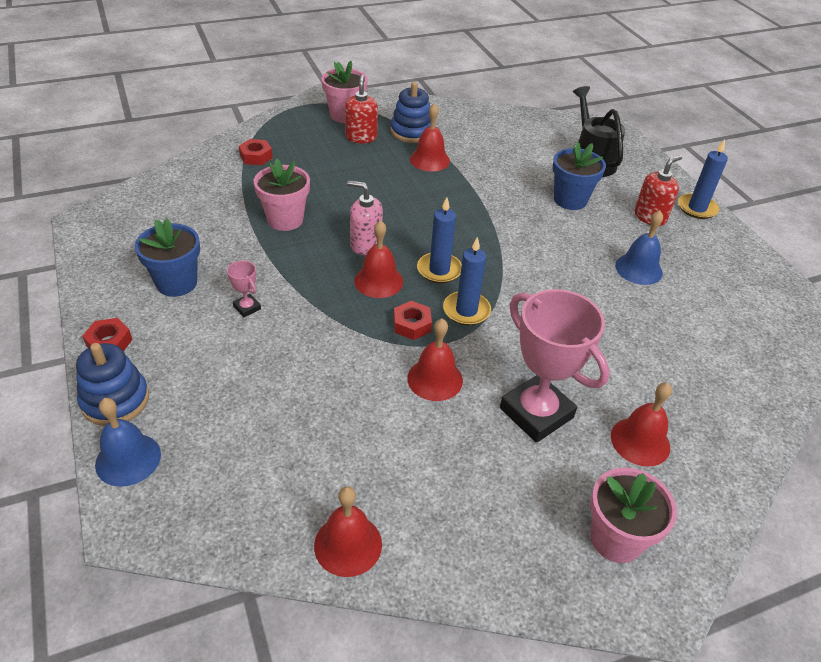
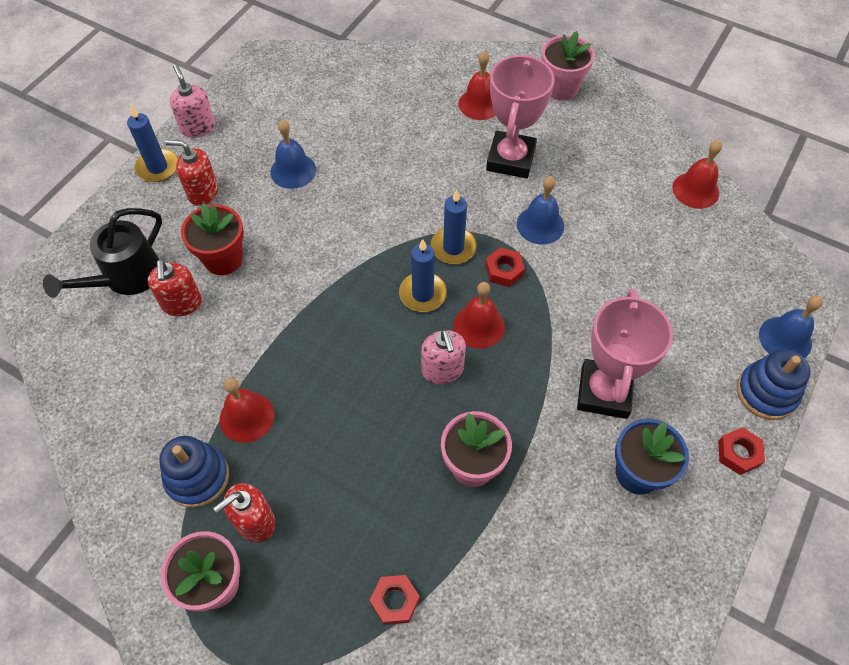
camera: 125 degrees left, 15 degrees up
pink trophy [227,260,261,317] -> pink trophy [577,289,673,419], size x2.39
red bell [407,319,463,401] -> blue bell [517,176,564,244]
blue flower pot [553,142,606,210] -> red flower pot [181,203,244,275]
none -> red soap dispenser [148,259,202,316]
none -> pink soap dispenser [170,64,215,138]

